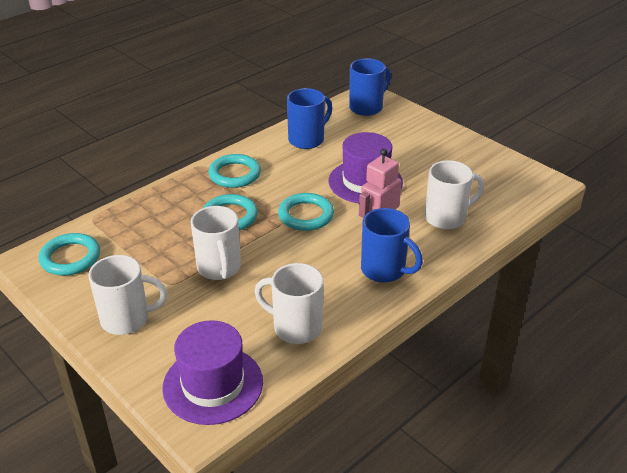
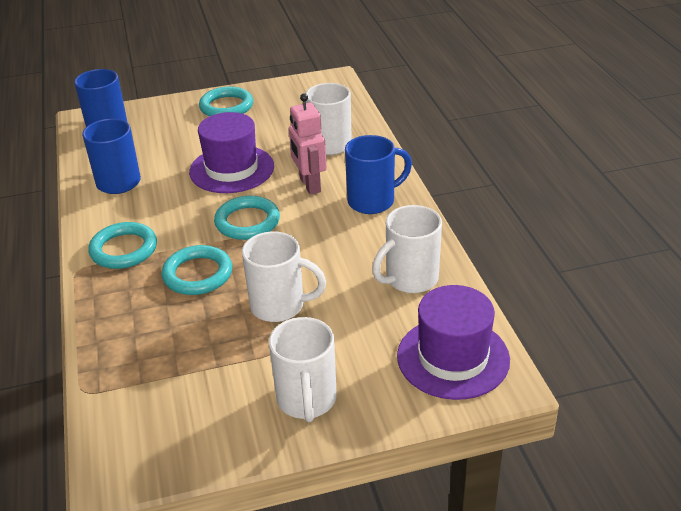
camera: 60 degrees left, 0 degrees up
turquoise ring [39,233,100,276] -> turquoise ring moved to [199,87,253,116]
white mug [88,255,167,335] -> white mug turned 150 degrees clockwise [269,317,336,423]

